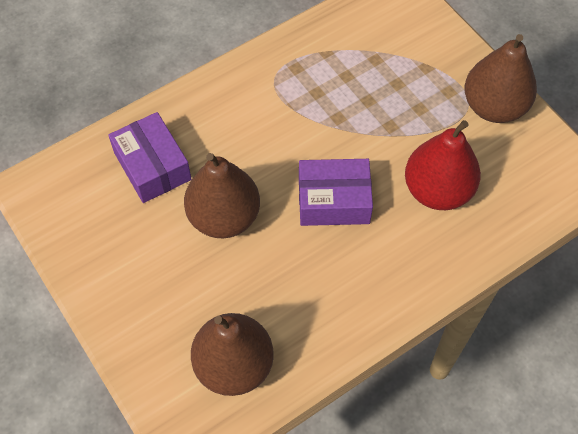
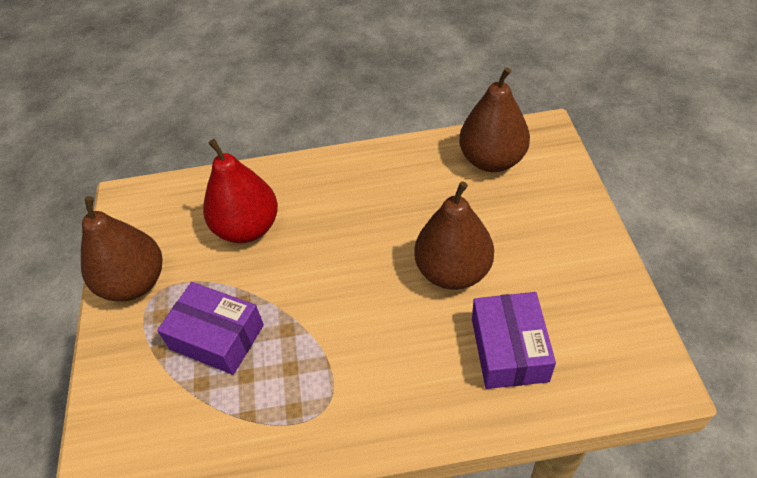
camera: 150 degrees left, 10 degrees down
purple box [299,159,373,226] -> purple box moved to [157,282,264,375]

